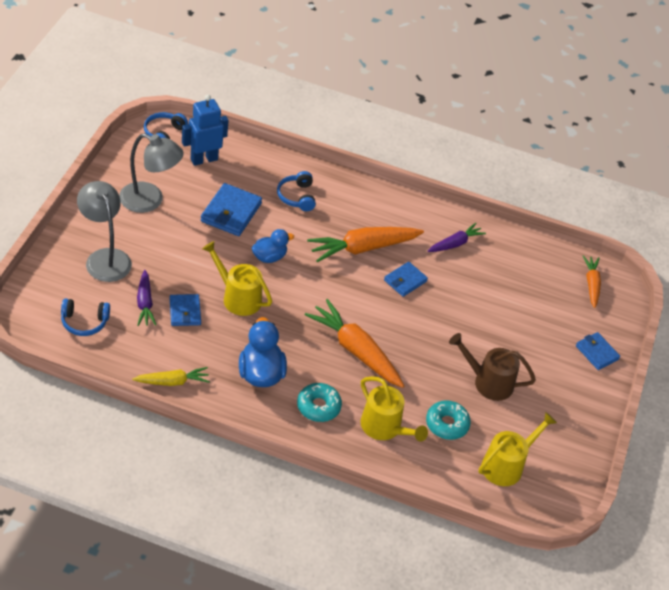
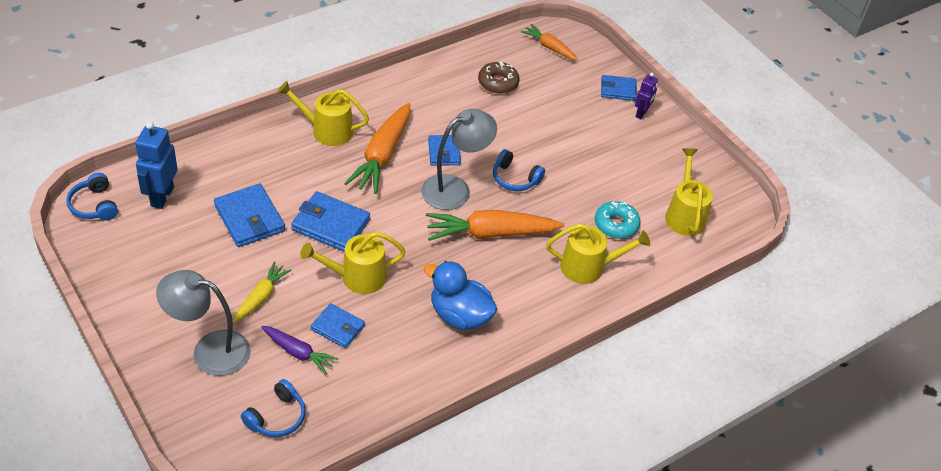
camera: 50 degrees left, 0 degrees up
grey lamp [119,133,184,213] -> grey lamp moved to [421,109,497,210]
yellow carrot [133,367,210,386] -> yellow carrot moved to [233,261,292,323]
blue duck [251,229,294,263] -> blue wallet [291,191,370,252]
blue headphones [277,171,316,211] -> blue headphones moved to [493,149,545,191]
turquoise donut [297,383,342,422] -> none
purple carrot [428,223,486,252] -> none
brown watering can [449,333,536,401] -> none
none -> yellow watering can [277,81,369,146]
none -> brown donut [478,62,520,94]
none -> purple robot [635,73,658,119]

